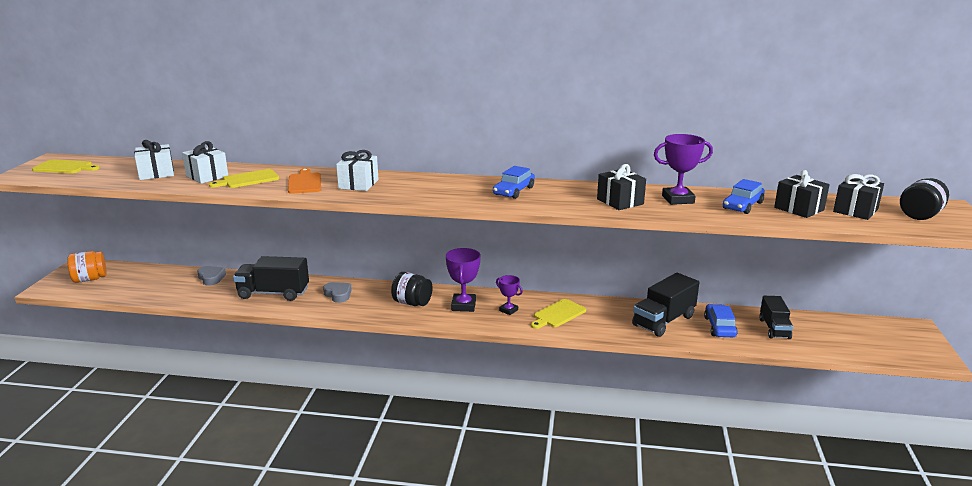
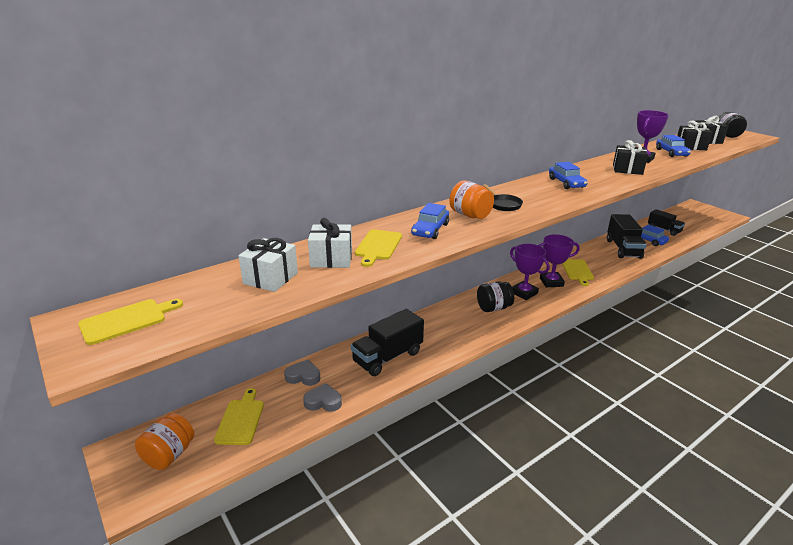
camera: 45 degrees left, 5 degrees up
orange cutting board [288,168,321,194] -> blue car [411,203,449,239]
grey heart [323,282,352,303] -> grey heart moved to [303,383,342,412]
white gift [336,150,379,191] -> orange jar [449,180,494,219]
purple trophy [496,275,523,315] -> purple trophy [538,234,580,287], size x1.65
none -> yellow cutting board [214,388,264,445]
none -> black pan [483,184,523,211]

